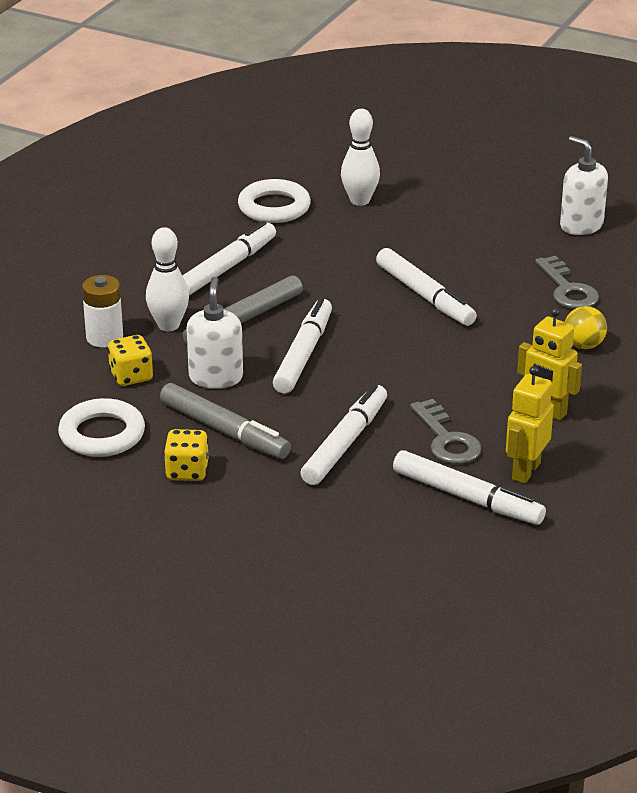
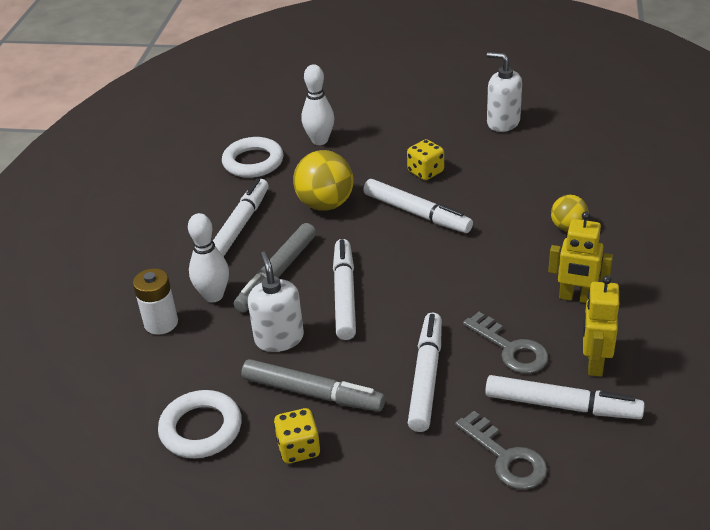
camera: 15 degrees left, 5 degrees up
yellow dice [107,335,153,386] -> yellow dice moved to [407,139,444,180]
grey key [535,256,599,309] -> grey key moved to [455,411,547,490]
none -> yellow ball [293,150,353,210]

